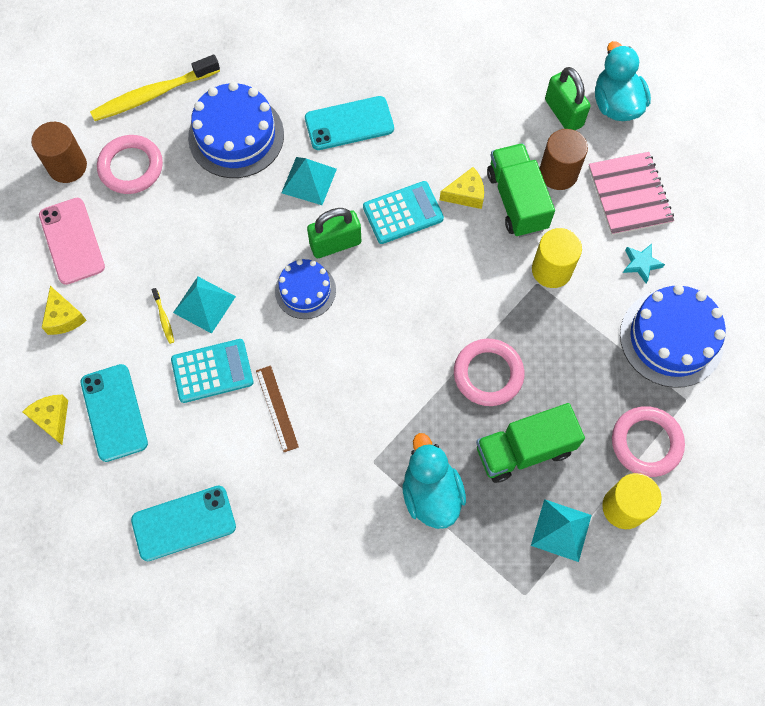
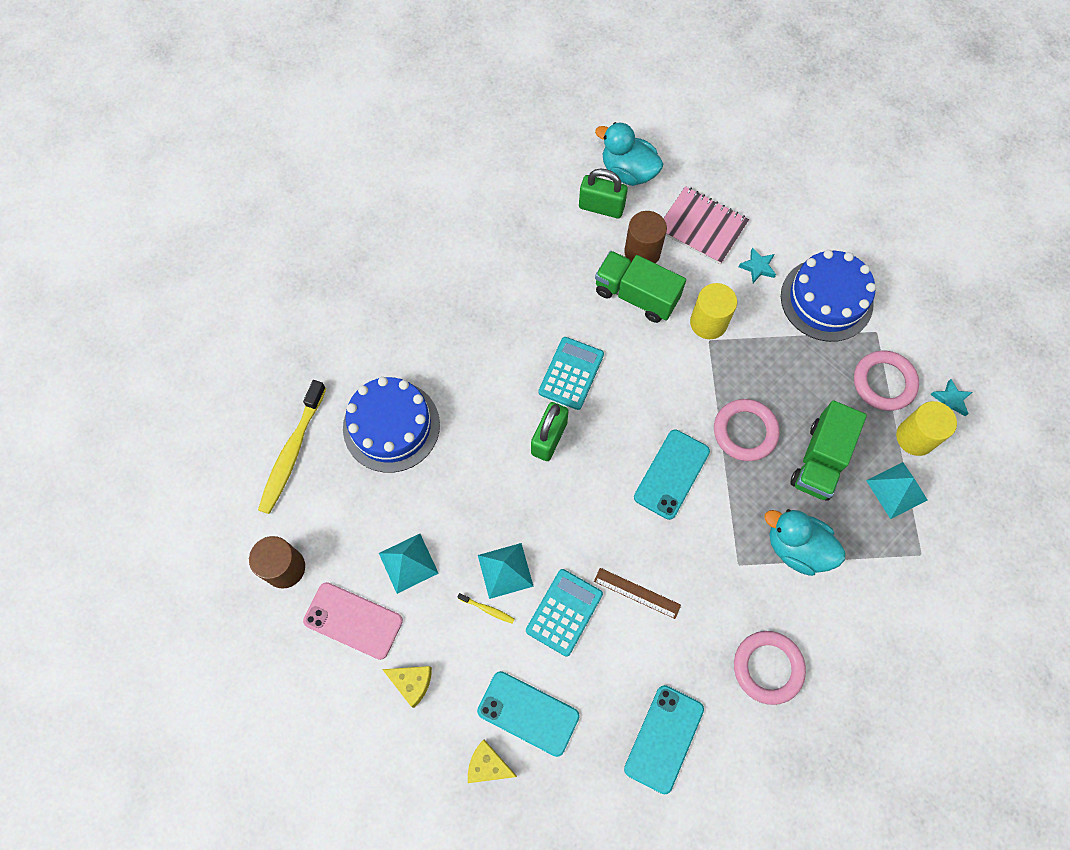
camera: 45 degrees left, 0 degrees up
pink ring [97,135,163,194] -> pink ring moved to [734,631,806,705]
blue cake [275,259,336,319] -> none
turquoise pyramid [281,157,337,205] -> turquoise pyramid moved to [379,534,439,594]
turquoise phone [305,96,394,150] -> turquoise phone moved to [634,430,710,520]
yellow cheese [440,167,484,209] -> none
none -> turquoise star [930,379,972,416]

